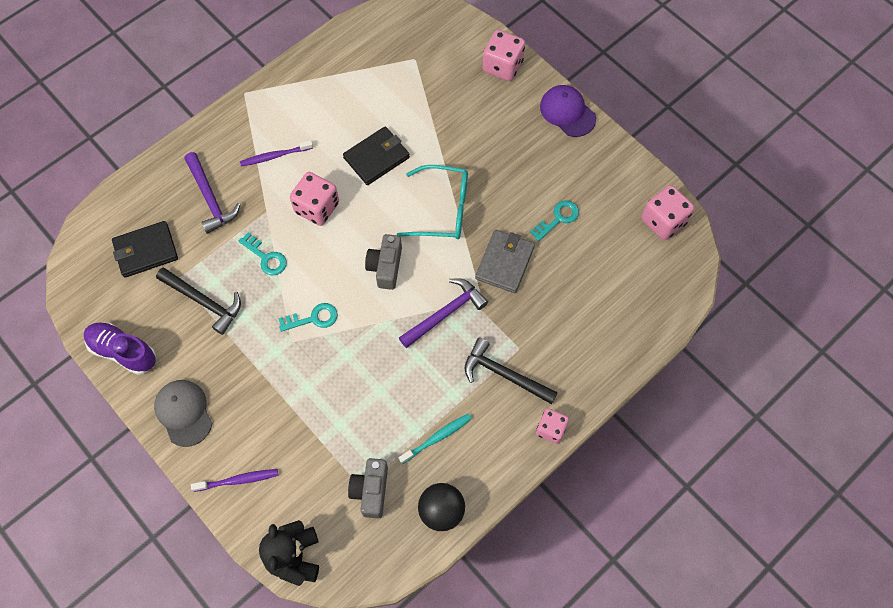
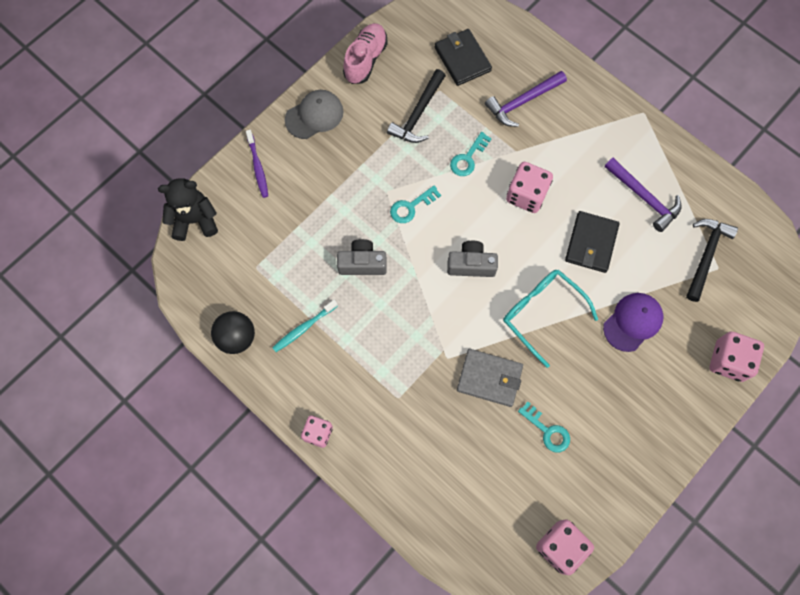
camera: 85 degrees right, 5 degrees up
purple shoe [84,322,156,375] -> pink shoe [343,23,388,84]
purple toothbrush [240,140,313,166] -> none
turquoise key [278,303,338,332] -> turquoise key turned 75 degrees clockwise [390,186,441,223]
black wallet [343,126,410,185] -> black wallet turned 60 degrees clockwise [565,211,620,273]
grey camera [348,458,388,518] -> grey camera moved to [337,239,387,275]
turquoise glasses [397,165,468,239] -> turquoise glasses turned 135 degrees clockwise [503,270,598,368]
turquoise toothbrush [398,414,472,464] -> turquoise toothbrush turned 90 degrees clockwise [272,300,338,352]
purple hammer [399,278,488,348] -> purple hammer moved to [604,158,681,232]
black hammer [465,338,558,404] -> black hammer moved to [686,219,738,302]
purple cap [540,85,596,137] -> purple cap moved to [603,293,663,352]

